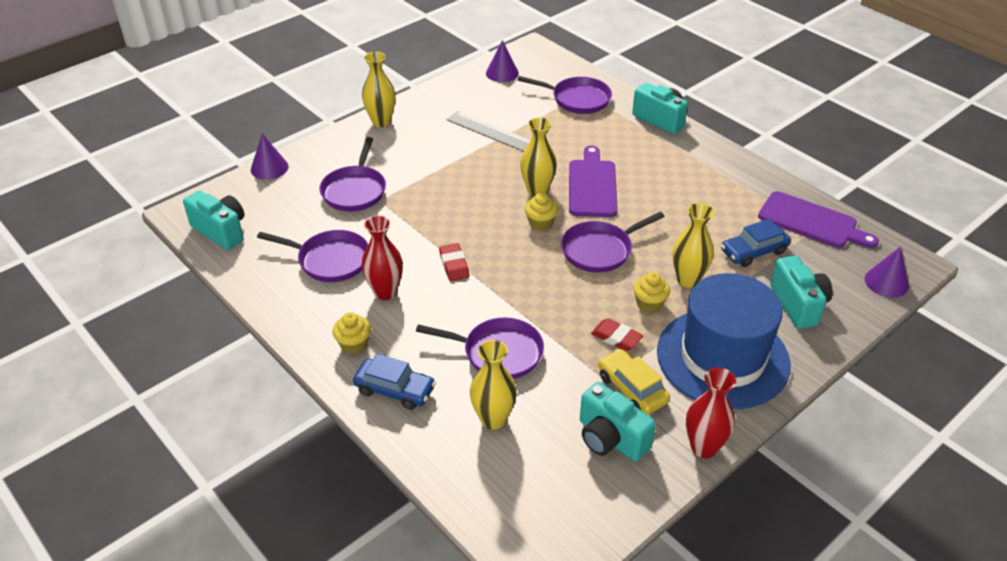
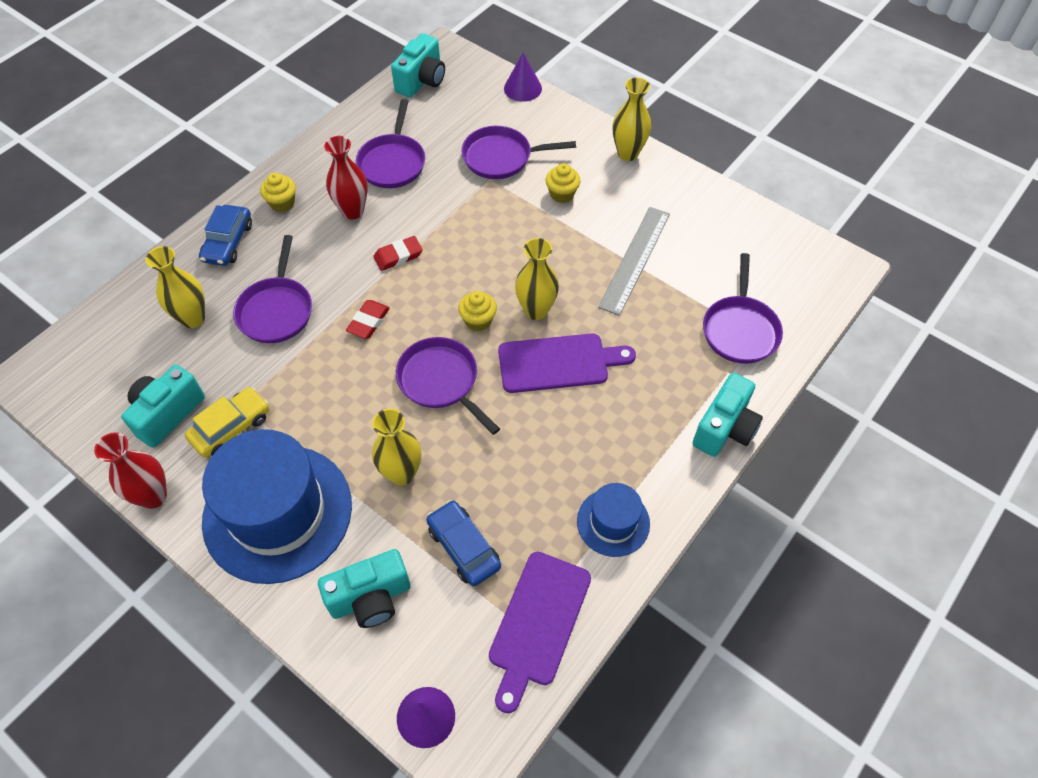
camera: 80 degrees right, 15 degrees up
purple cone [486,40,519,82] -> none
red eraser [591,318,643,351] -> red eraser moved to [346,300,390,339]
yellow cupcake [633,272,670,313] -> yellow cupcake moved to [545,163,581,203]
none -> blue hat [577,483,650,557]

